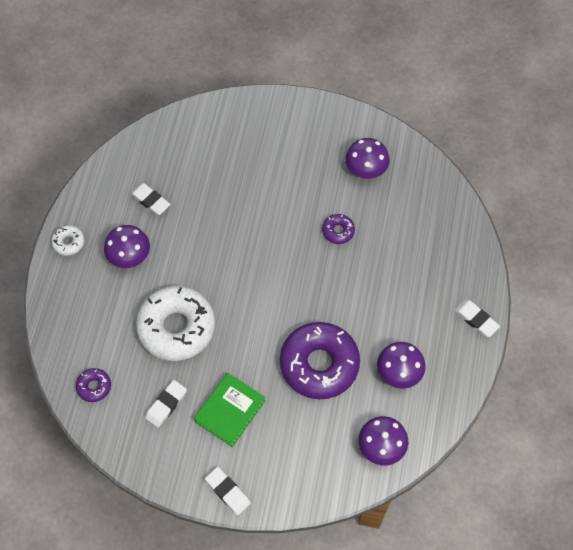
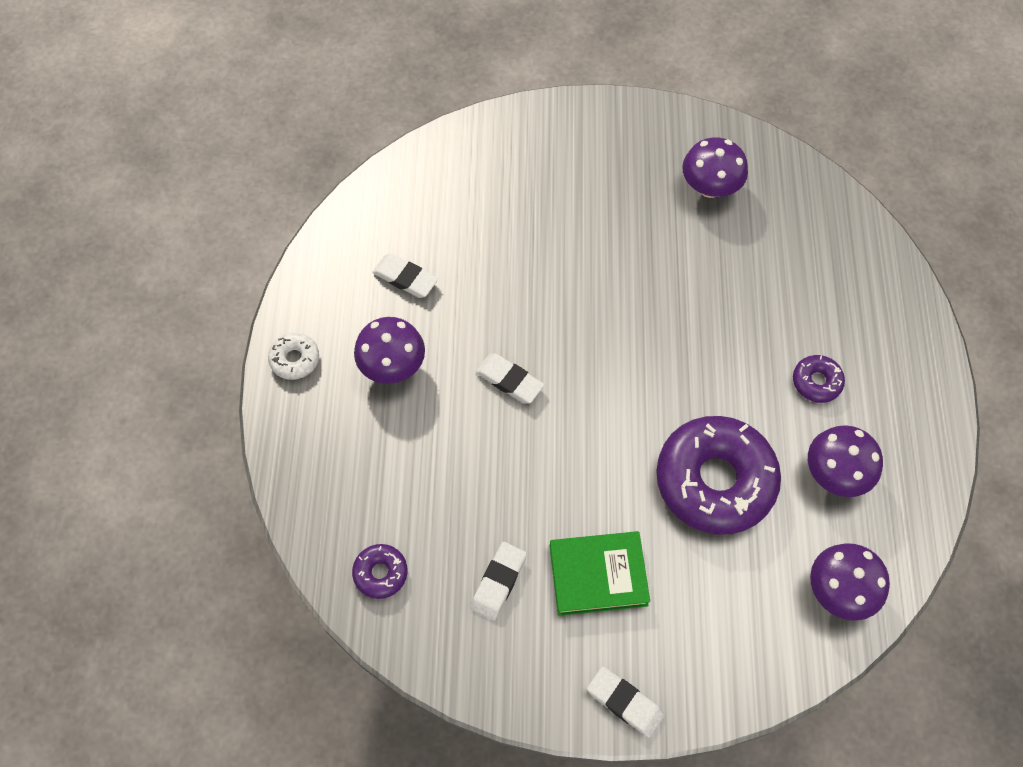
camera: 10 degrees left, 0 degrees up
white donut [136,286,215,361] -> none
green book [194,373,266,447] -> green book turned 60 degrees clockwise [550,531,650,616]
purple donut [322,214,355,244] -> purple donut moved to [793,355,845,403]
white eraser [454,299,500,337] -> white eraser moved to [475,354,544,404]

